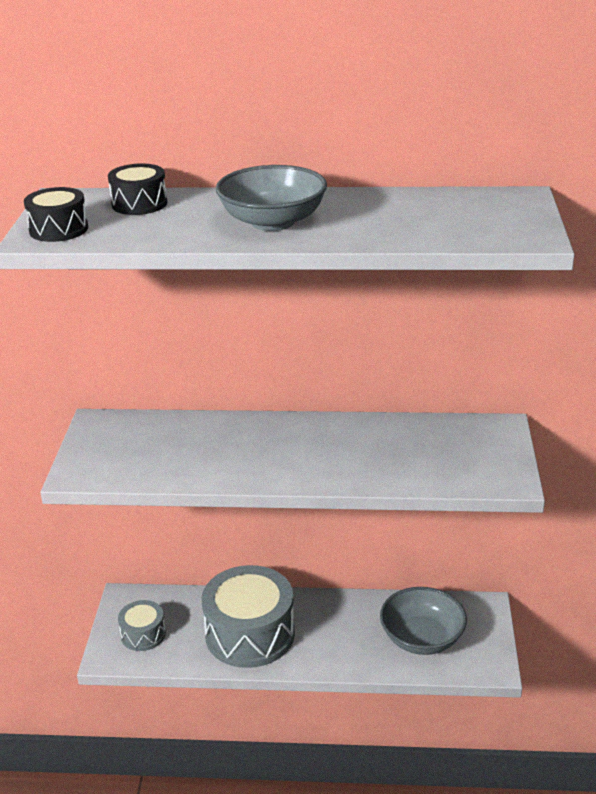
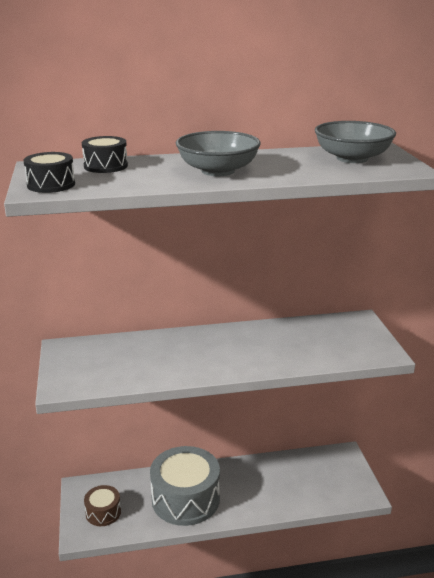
camera: 15 degrees left, 5 degrees down
grey drum [118,600,166,651] -> brown drum [84,485,121,526]
grey bowl [380,587,467,655] -> grey bowl moved to [315,121,396,163]

